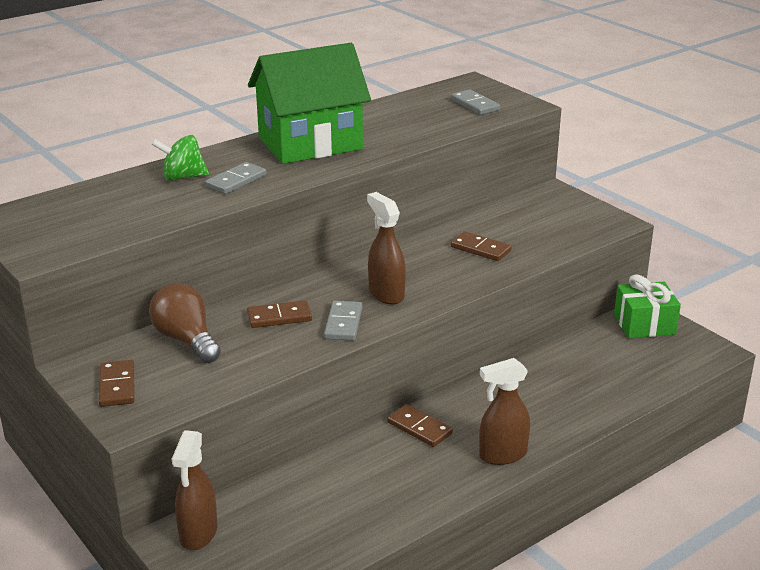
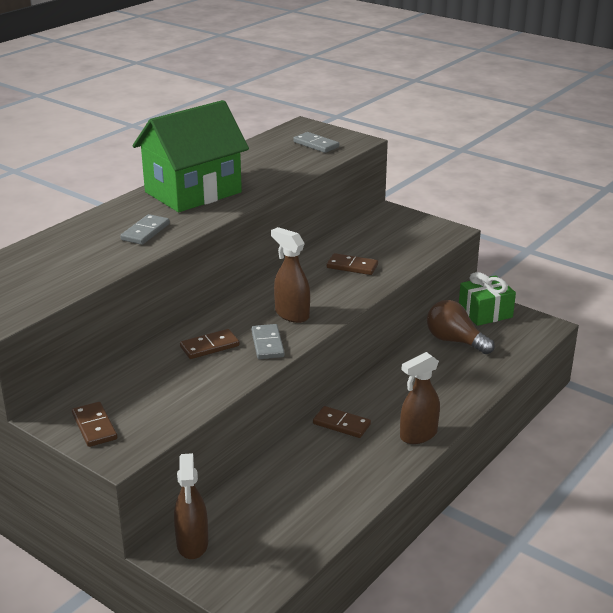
camera: 15 degrees left, 0 degrees up
brown light bulb [149,283,221,363] -> brown light bulb moved to [427,300,495,354]
green spinning top [152,135,209,181] -> none

